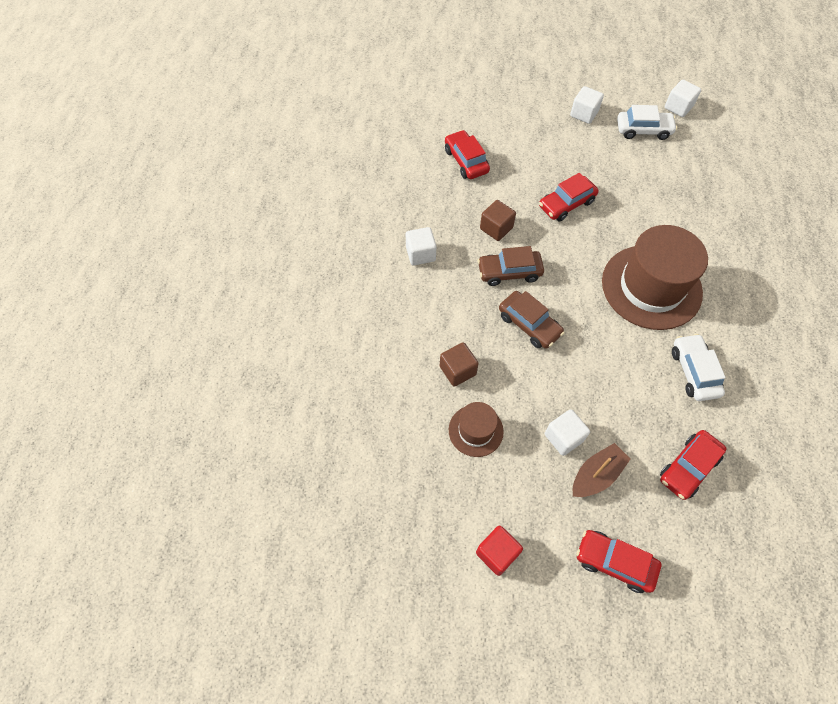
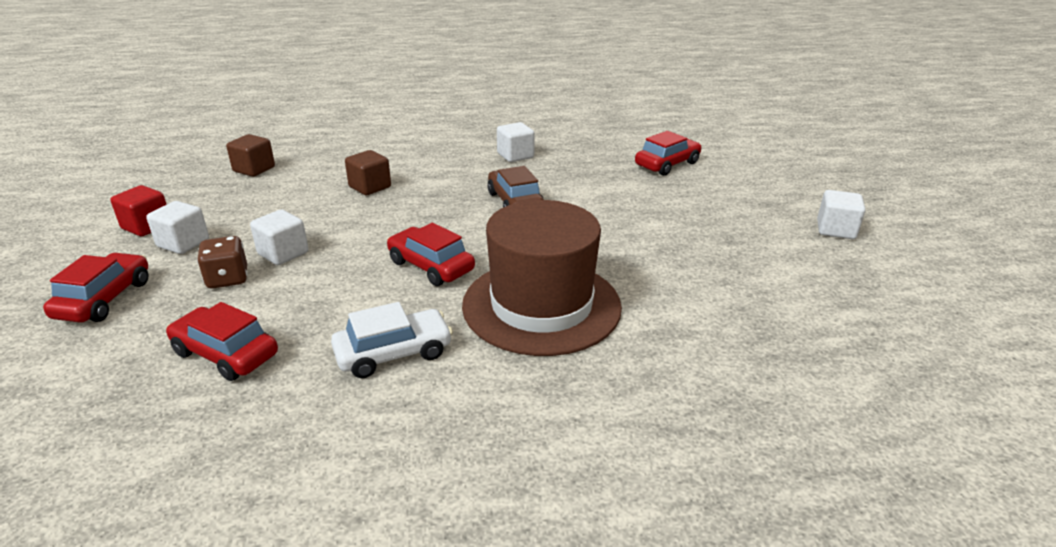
camera: 75 degrees right, 30 degrees down
brown hat [449,402,504,457] -> none
brown cube [480,200,516,241] -> brown cube moved to [226,134,275,177]
brown car [499,291,565,349] -> none
red car [539,173,599,222] -> red car moved to [387,223,475,286]
brown boat [573,443,630,497] -> brown dice [197,236,247,289]
white car [617,105,677,140] -> none
white cube [665,80,701,117] -> white cube moved to [146,201,209,254]

